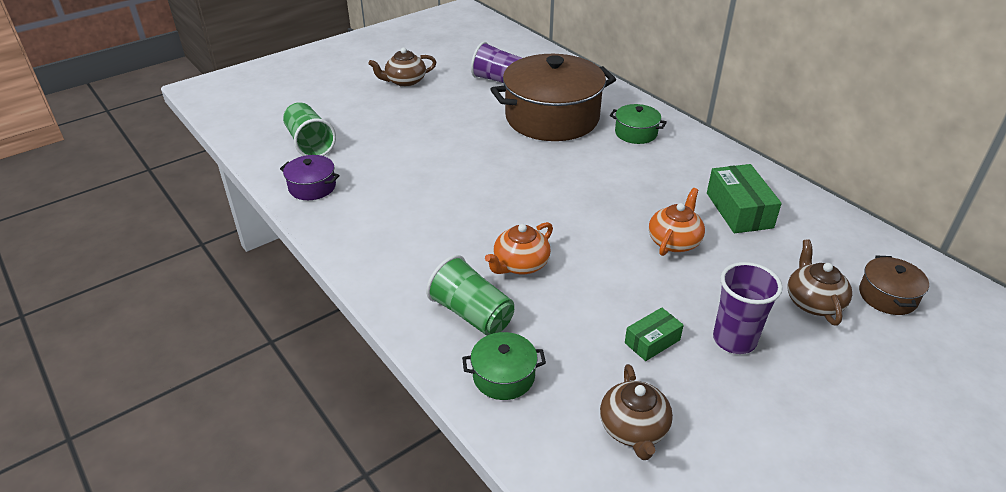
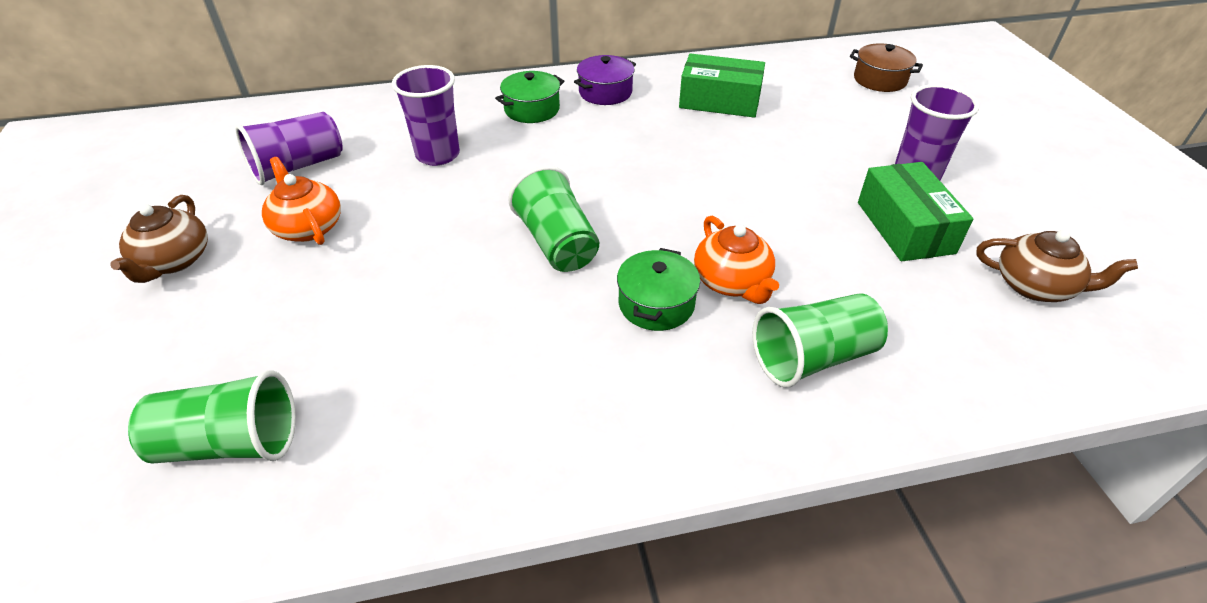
camera: 65 degrees left, 5 degrees up
purple pot [280,155,340,200] -> purple pot moved to [574,55,636,105]
green pot [462,332,546,400] -> green pot moved to [617,248,700,331]
brown pot [490,54,616,141] -> purple cup [392,65,460,166]
green box [625,307,684,361] -> green box [858,162,973,261], size x1.70
orange teapot [649,188,705,256] -> orange teapot moved to [262,157,341,245]
brown teapot [788,239,852,326] -> none
none -> green cup [508,166,599,272]

